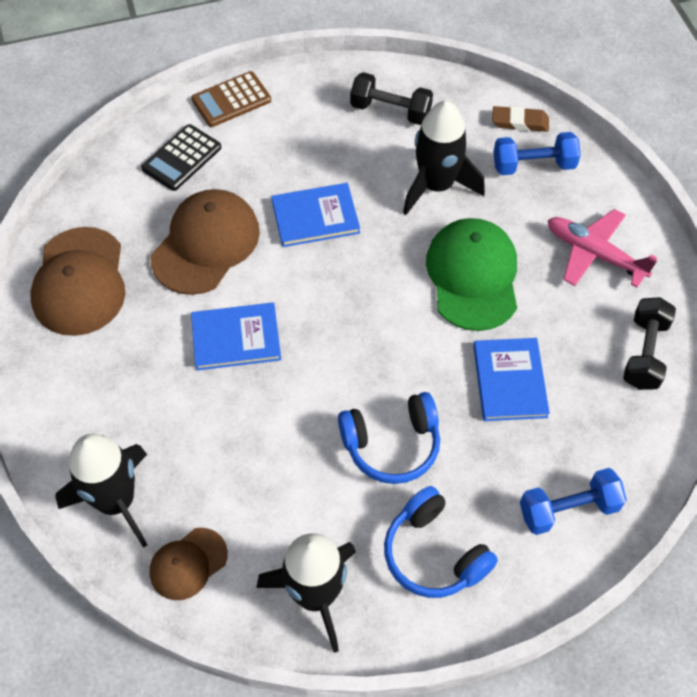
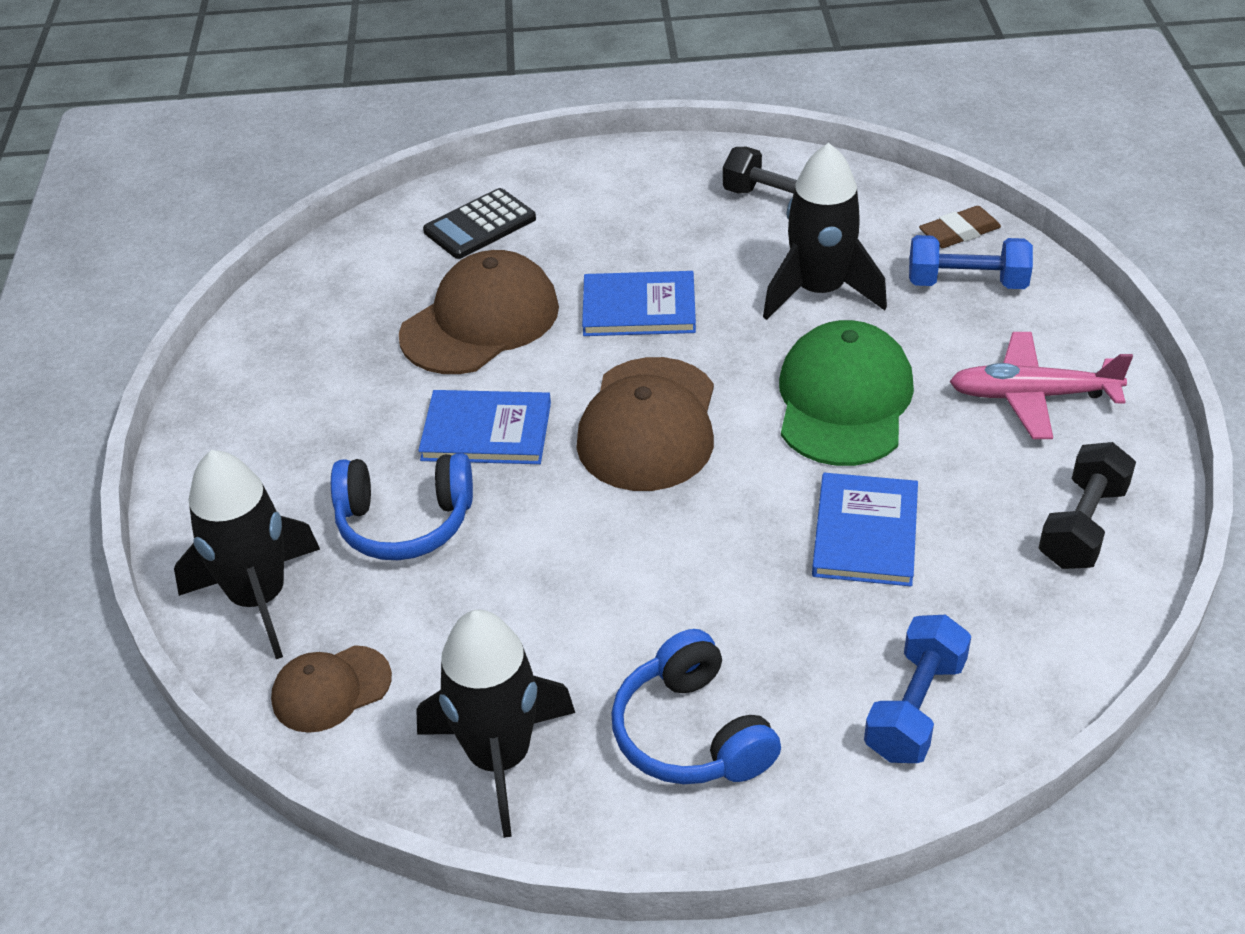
camera: 15 degrees right, 15 degrees down
brown cap [30,227,125,336] -> brown cap moved to [576,357,714,491]
brown calculator [191,71,271,127] -> none
blue headphones [338,392,440,484] -> blue headphones moved to [331,453,473,560]
brown eraser [492,106,549,132] -> brown eraser turned 45 degrees counterclockwise [919,206,1001,248]
blue dumbbell [520,468,627,535] -> blue dumbbell turned 60 degrees counterclockwise [864,615,971,763]
pink plane [548,209,657,288] -> pink plane turned 45 degrees counterclockwise [949,332,1133,439]

